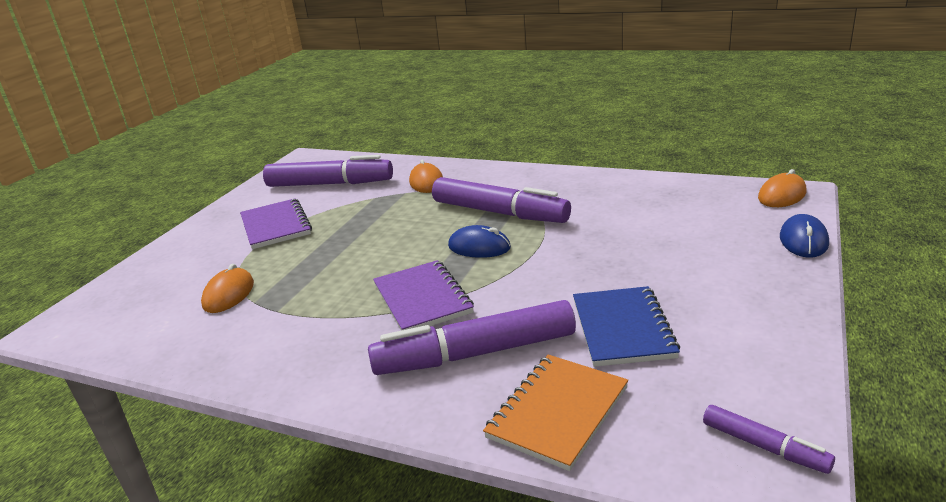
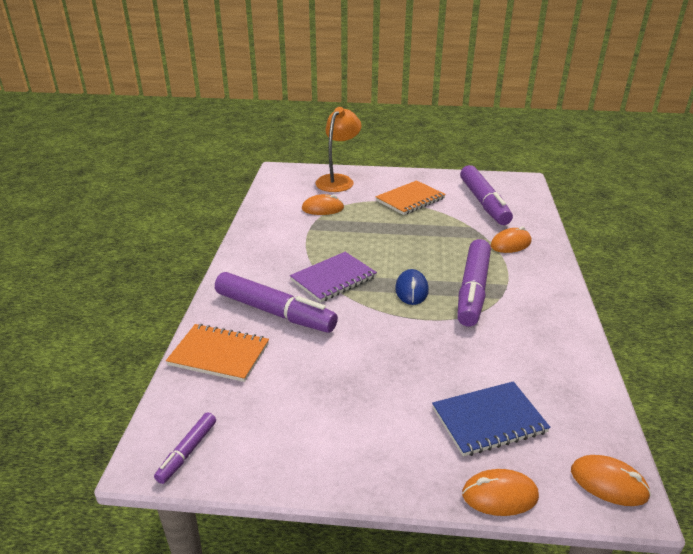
camera: 70 degrees right, 5 degrees up
purple notebook [240,198,312,249] -> orange notebook [375,180,446,215]
purple marker [368,300,576,375] -> purple marker turned 150 degrees clockwise [215,272,338,333]
blue notebook [573,286,680,367] -> blue notebook moved to [432,381,550,457]
blue mouse [780,214,829,258] -> orange mouse [462,469,539,516]
none -> orange lamp [315,107,361,192]

